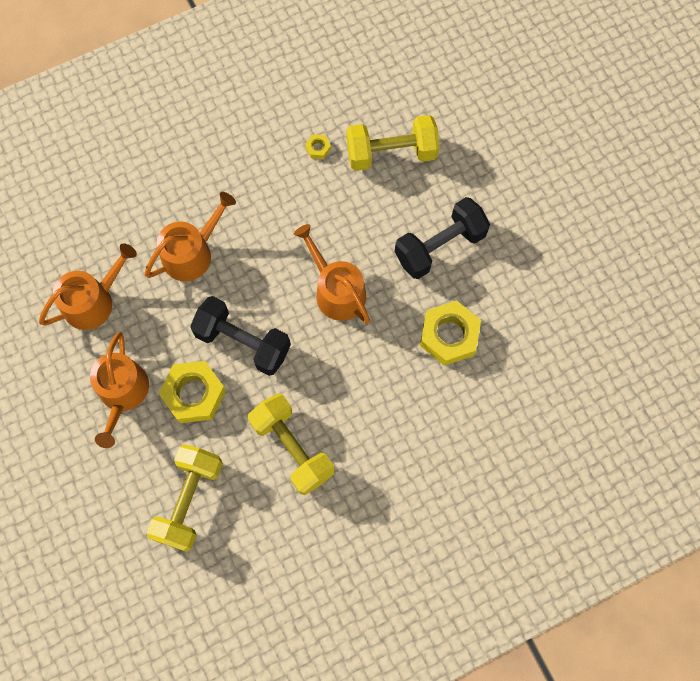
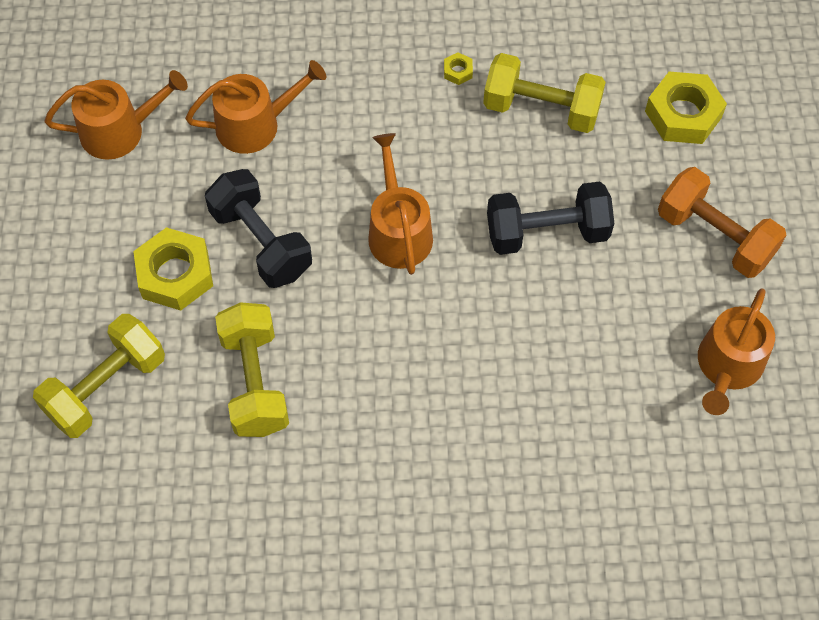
camera: 25 degrees right, 10 degrees down
orange watering can [90,332,149,448] -> orange watering can moved to [698,288,775,415]
yellow nut [420,300,481,366] -> yellow nut moved to [645,72,727,144]
none -> orange dumbbell [658,167,786,278]

